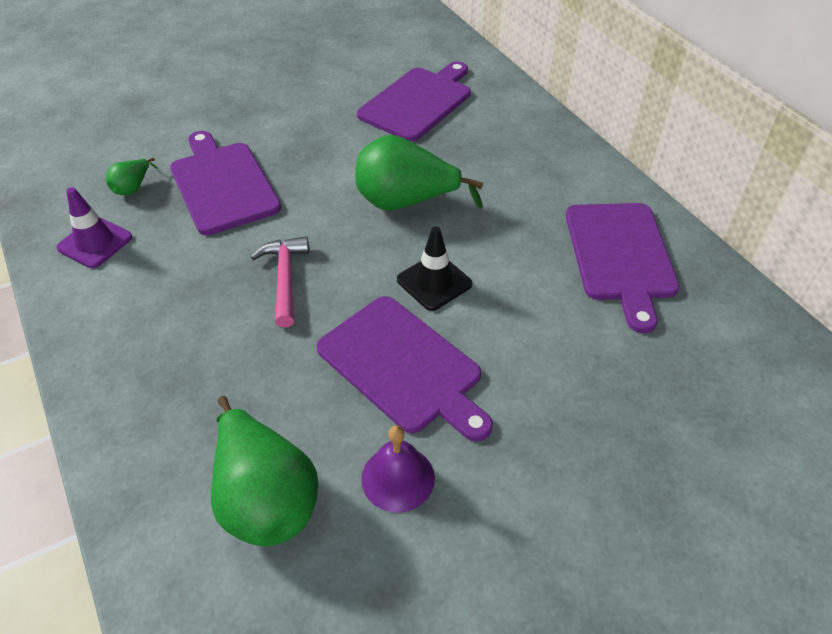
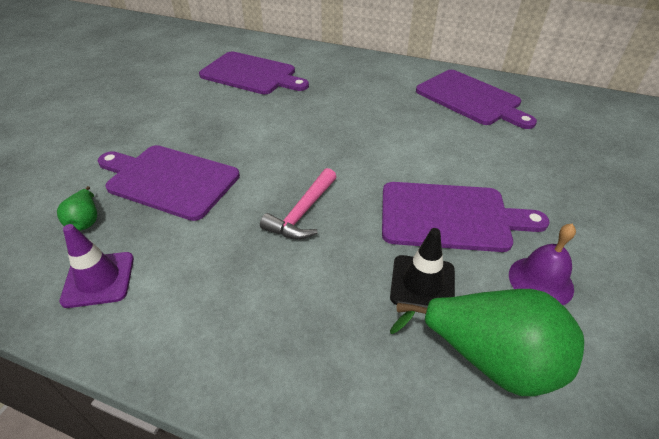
camera: 40 degrees left, 5 degrees down
pink hammer [251,236,309,328] -> pink hammer turned 105 degrees counterclockwise [260,168,336,239]
green pear [355,135,483,211] -> none
purple cutting board [357,61,471,141] -> purple cutting board turned 120 degrees clockwise [199,51,309,94]
black traffic cone [397,227,472,311] -> black traffic cone moved to [390,228,455,308]

